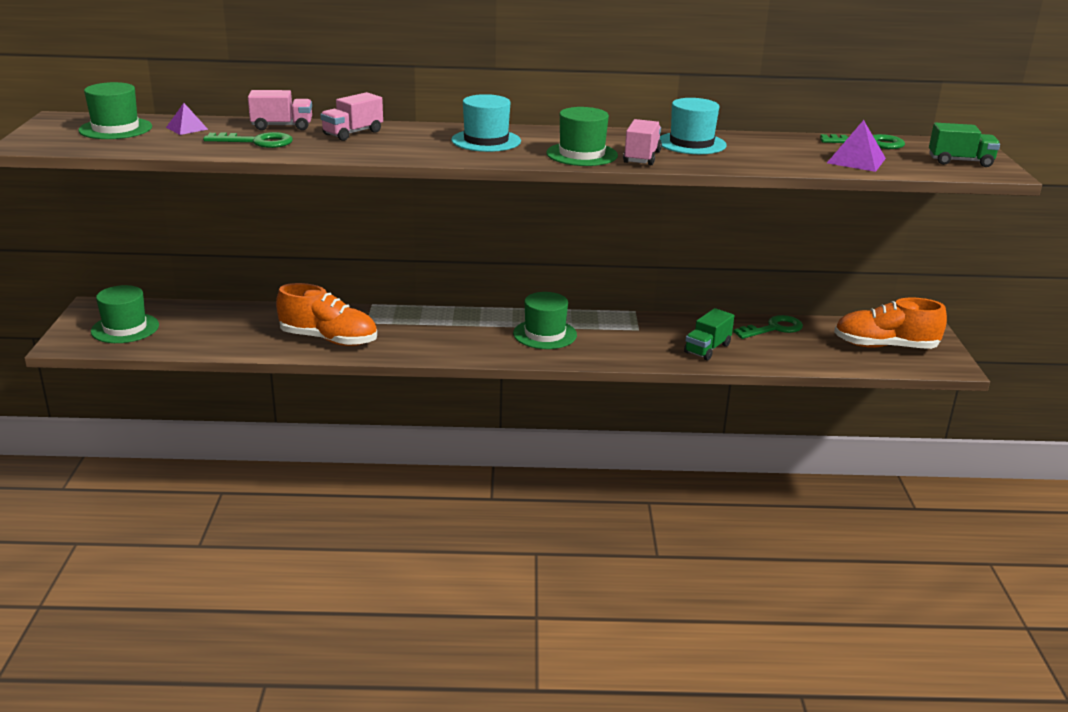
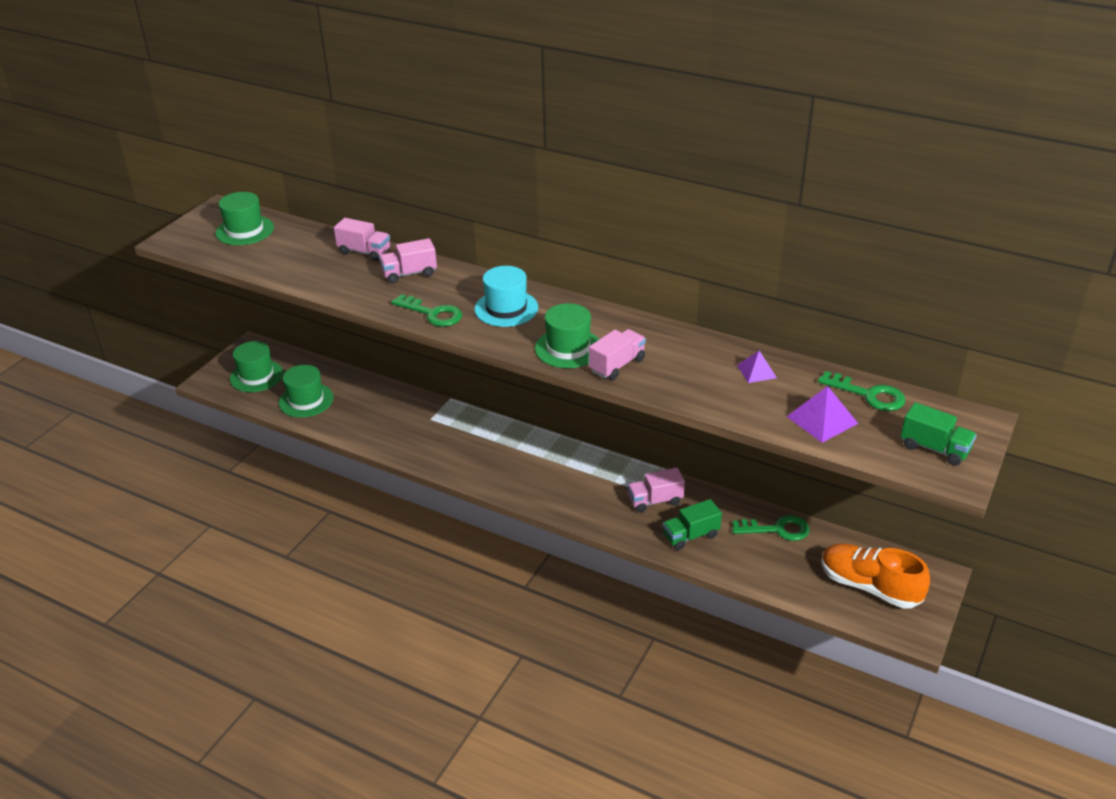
camera: 30 degrees right, 10 degrees up
purple pyramid [166,103,208,135] -> purple pyramid moved to [737,351,777,383]
green key [203,132,293,148] -> green key moved to [391,294,462,327]
orange shoe [276,283,377,346] -> none
green hat [513,292,577,349] -> green hat moved to [279,365,334,418]
turquoise hat [660,98,727,154] -> none
none -> pink truck [628,467,685,513]

